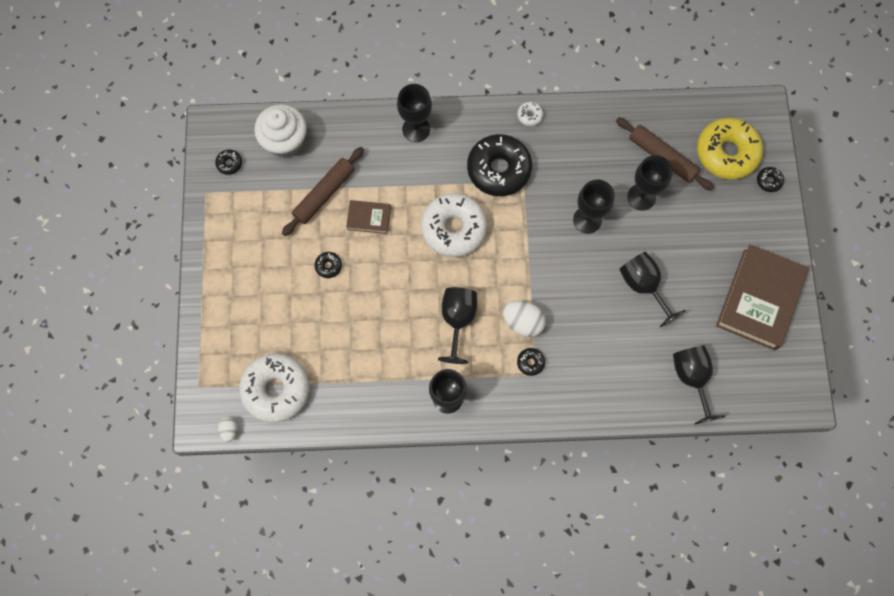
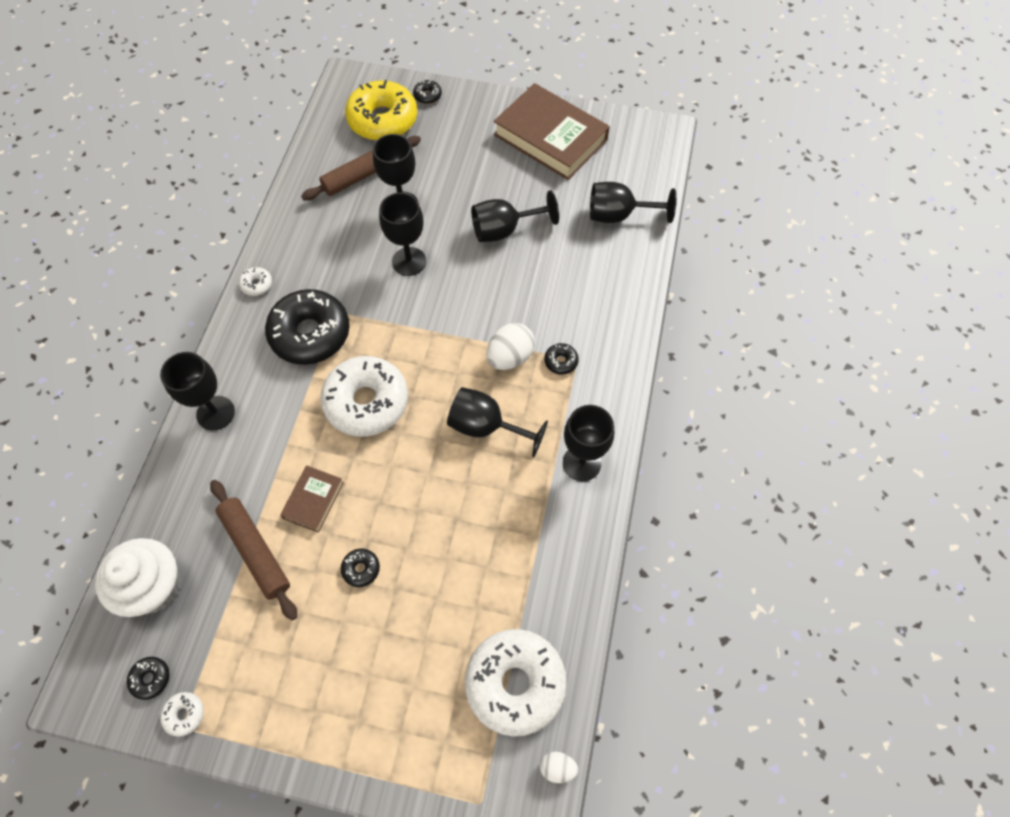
camera: 75 degrees left, 10 degrees down
none -> white donut [160,692,204,737]

